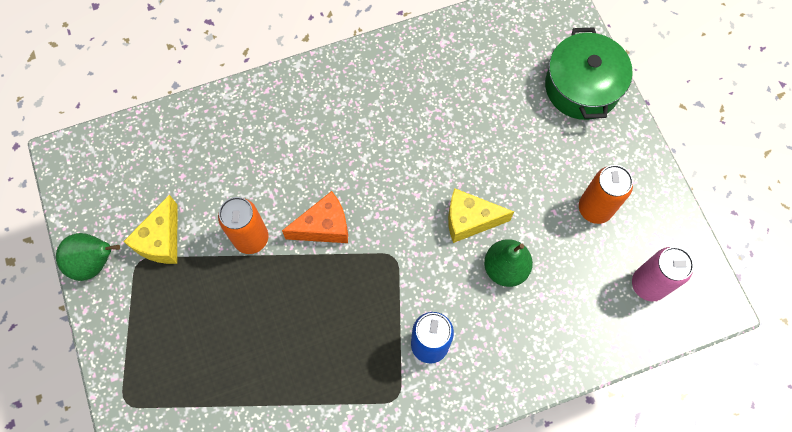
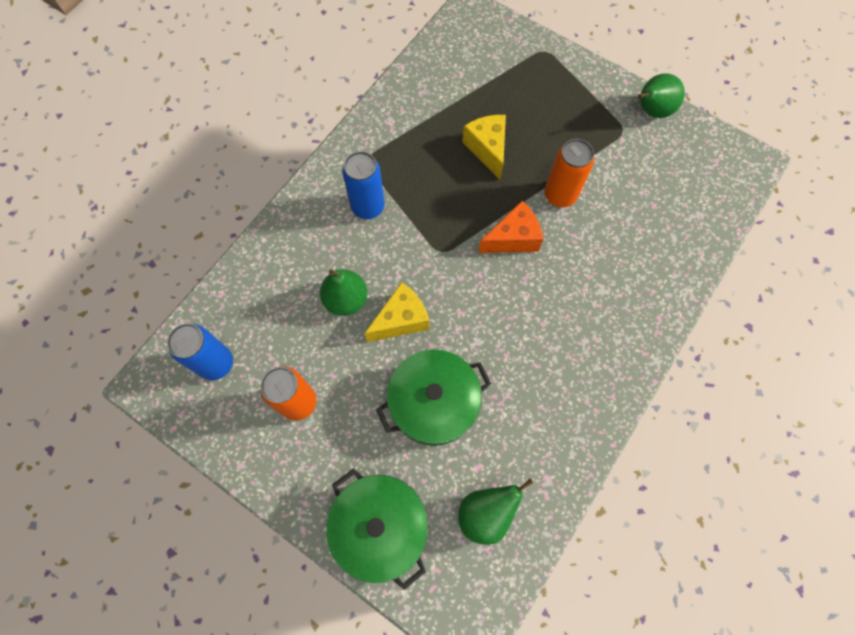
camera: 145 degrees right, 0 degrees up
yellow cheese [123,194,177,264] -> yellow cheese moved to [462,115,506,179]
orange cheese [282,191,348,243] -> orange cheese turned 150 degrees counterclockwise [478,201,543,253]
pink can [632,247,694,302] -> blue can [167,323,233,380]
none -> green pot [376,350,491,446]
none -> green pear [458,478,534,545]

